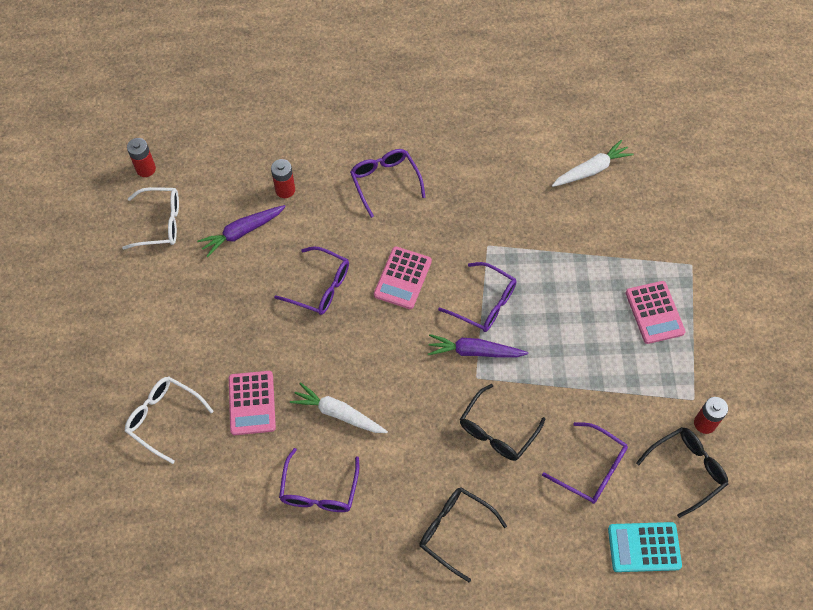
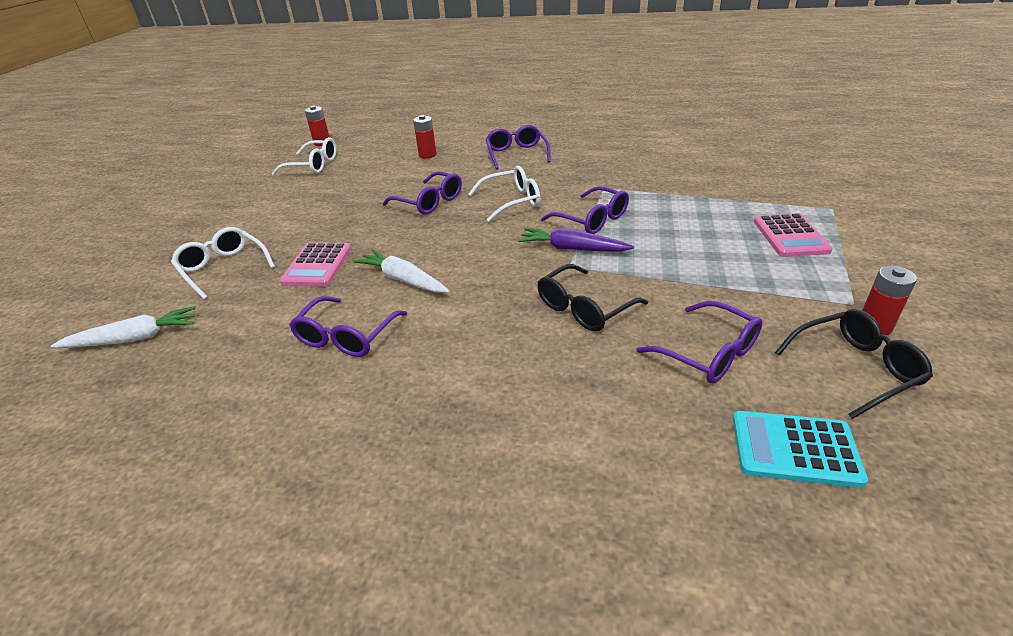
camera: 15 degrees right, 25 degrees down
purple carrot [197,205,286,257] -> none
pink calculator [374,247,432,309] -> white glasses [469,166,540,222]
black glasses [419,488,507,582] -> none
white carrot [552,140,634,187] -> white carrot moved to [51,306,196,348]

